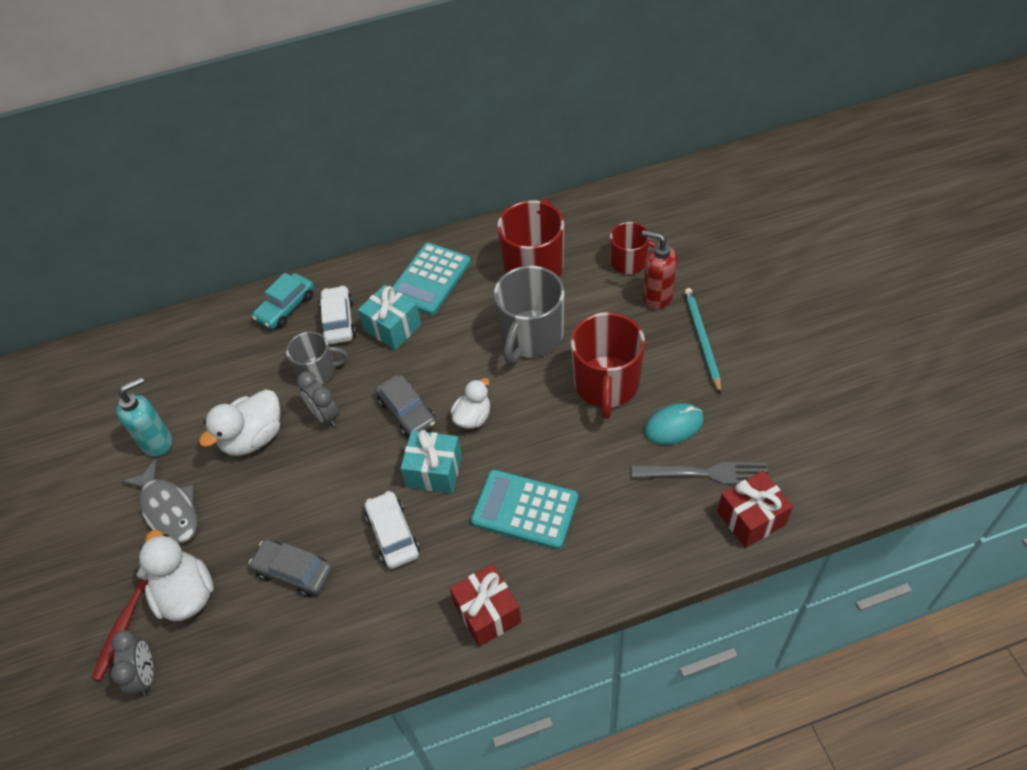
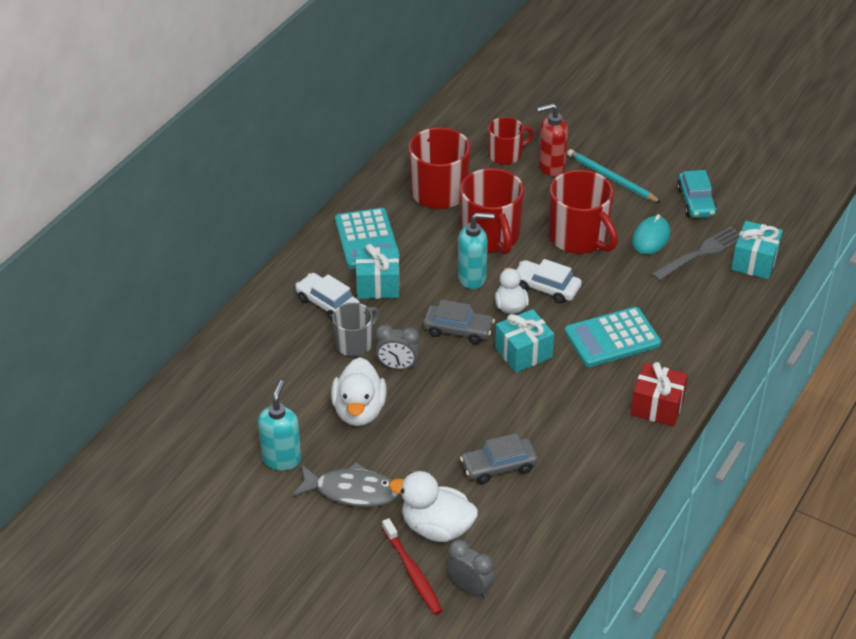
camera: 45 degrees left, 10 degrees down
turquoise car [252,273,314,329] -> turquoise car moved to [677,170,717,218]
white car [365,491,420,569] -> white car moved to [516,259,582,304]
grey mug [494,266,565,364] -> red mug [460,168,524,255]
red gift [717,471,793,548] -> turquoise gift [731,221,783,279]
none -> turquoise soap dispenser [458,213,495,289]

